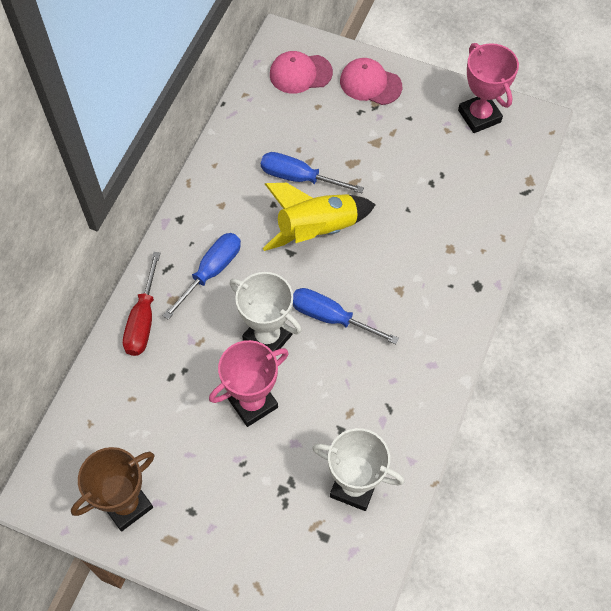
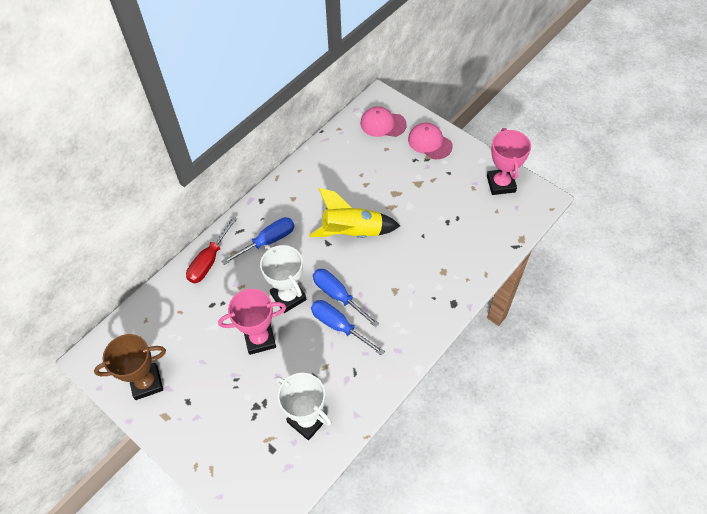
camera: 20 degrees right, 5 degrees down
blue screwdriver [261,152,364,193] -> blue screwdriver moved to [311,300,385,356]

